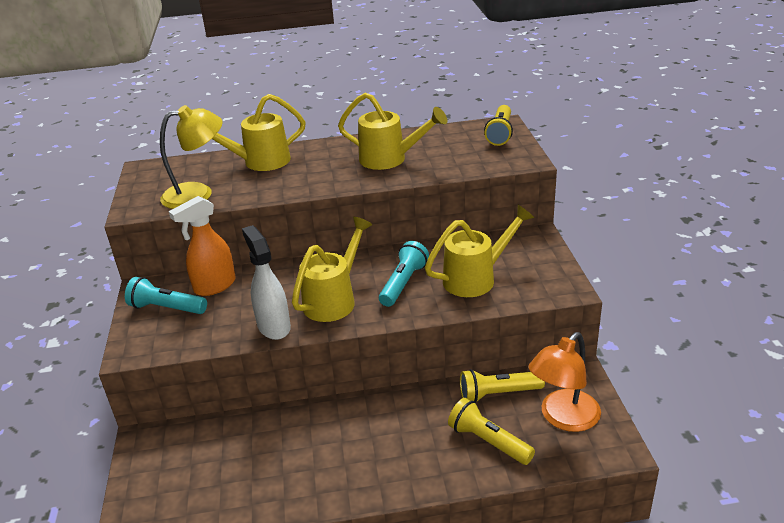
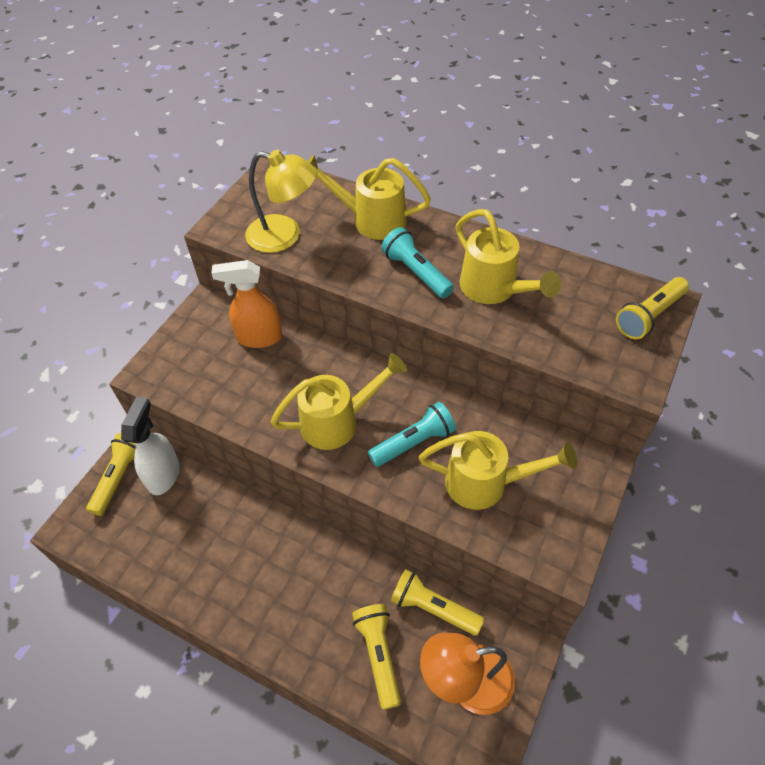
camera: 35 degrees right, 20 degrees up
turquoise flashlight [125,277,207,314] -> turquoise flashlight moved to [381,227,454,299]
white spray bottle [242,225,291,340] -> white spray bottle moved to [121,396,180,495]
none -> yellow flashlight [86,433,136,516]

